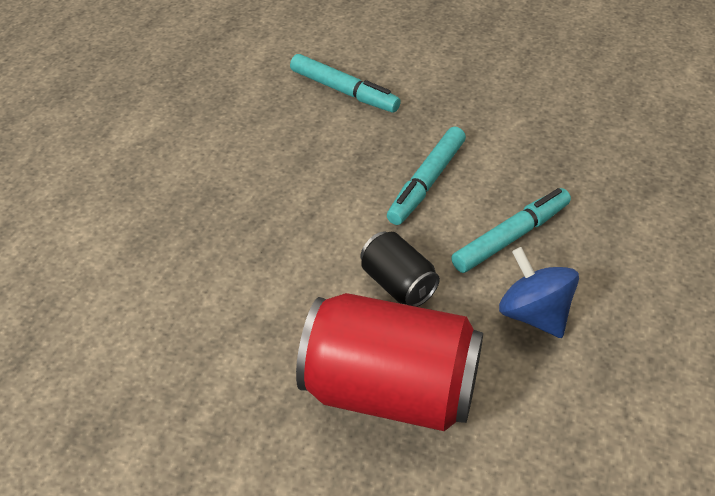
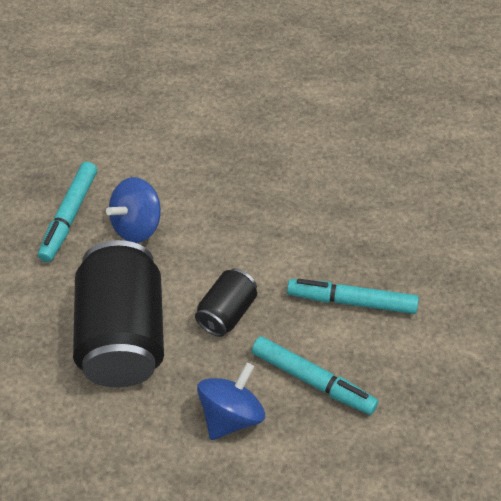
camera: 70 degrees right, 5 degrees up
turquoise marker [290,54,401,112] -> turquoise marker moved to [38,162,97,262]
red can [296,293,483,431] -> black can [73,240,164,387]
none -> blue spinning top [106,177,161,243]

